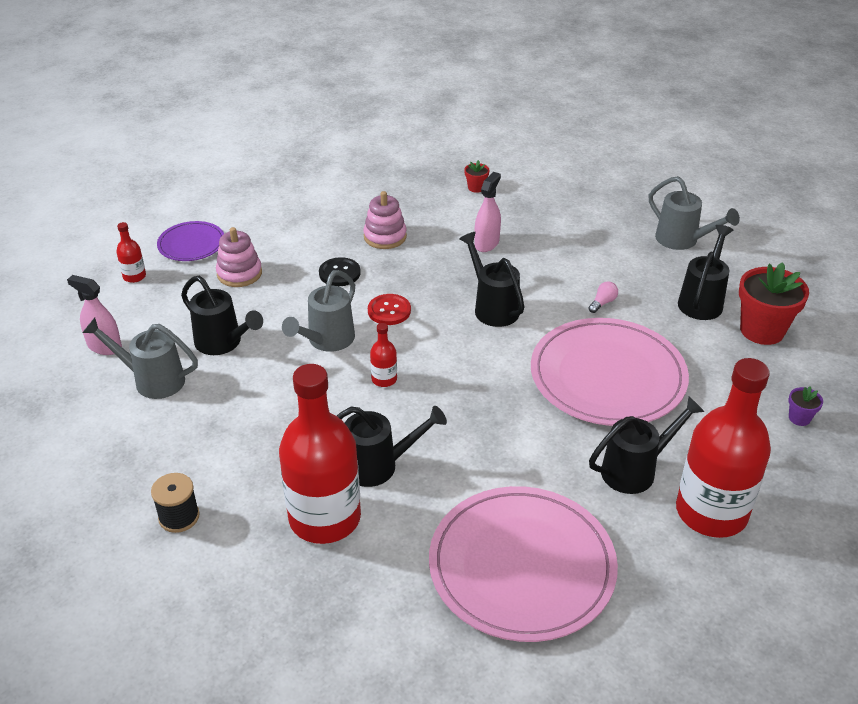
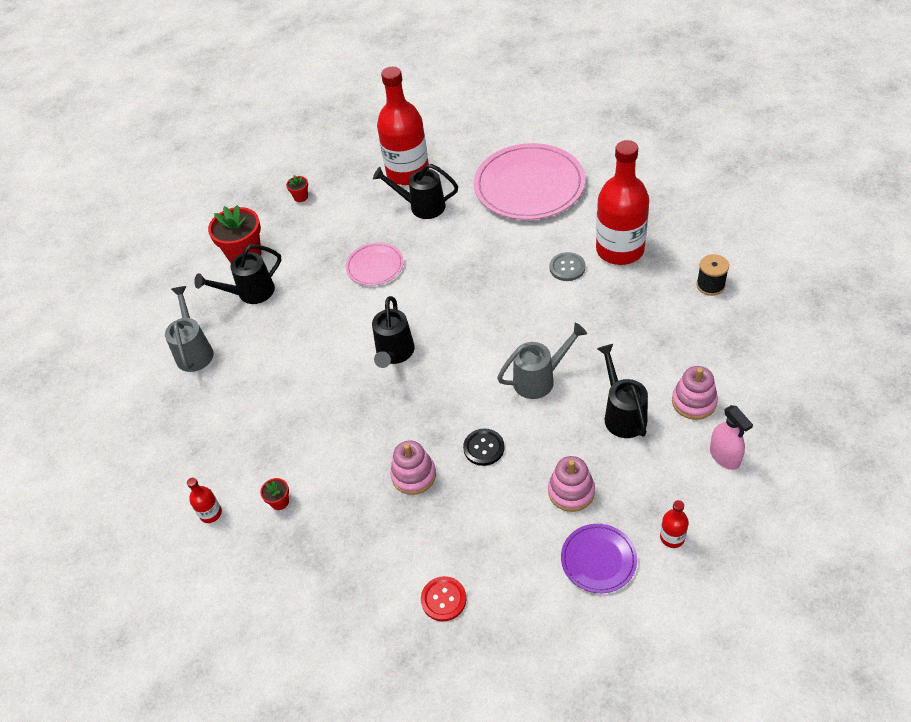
camera: 140 degrees left, 10 degrees up
grey watering can [82,318,198,399] -> pink stacking toy [672,366,718,420]
black watering can [337,406,447,487] -> grey button [549,252,586,281]
red button [368,294,411,325] -> red button moved to [421,576,467,621]
red bottle [370,323,397,387] -> red bottle moved to [187,478,222,523]
pink spray bottle [474,172,501,252] -> none
pink plate [531,318,689,426] -> pink plate [346,242,404,286], size x0.50
pink light bulb [589,281,618,313] -> none
purple flower pot [788,386,823,426] -> red flower pot [286,175,308,202]

